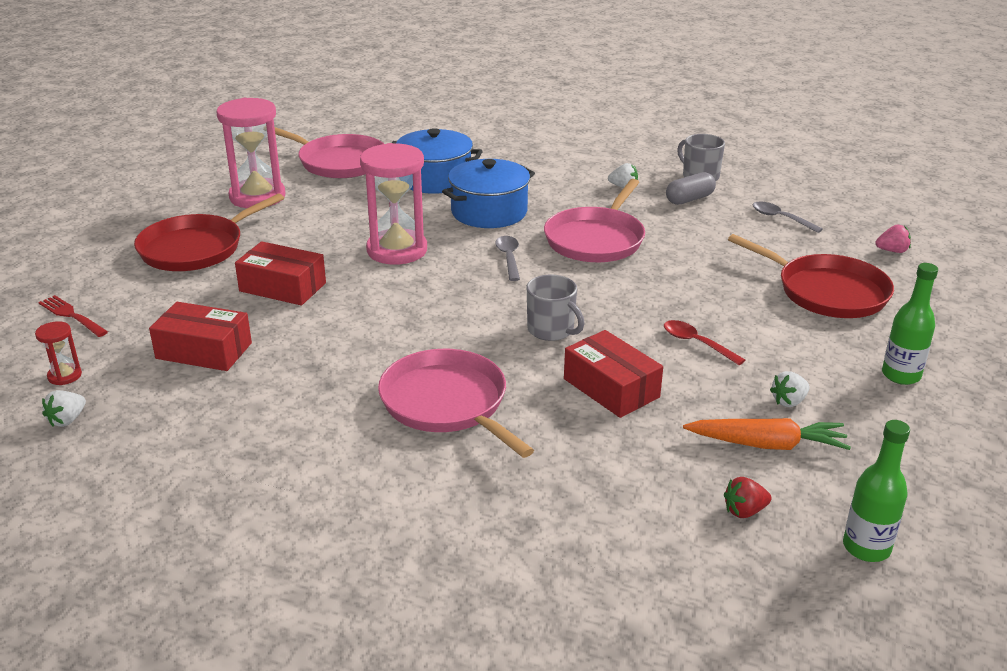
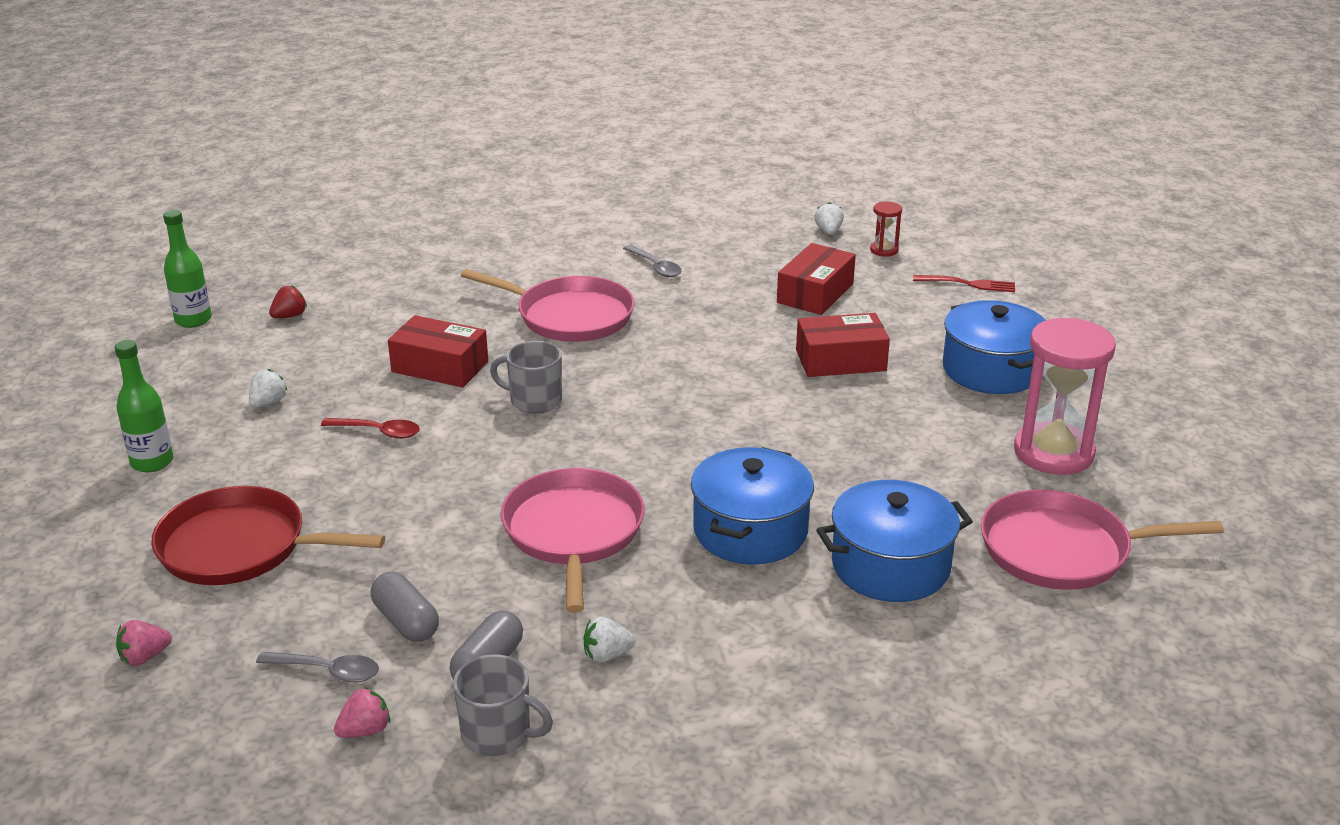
camera: 150 degrees right, 0 degrees up
red pan [134,193,284,271] -> blue pot [943,300,1046,394]
red box [149,302,252,371] -> red box turned 45 degrees counterclockwise [777,243,856,315]
pink hourglass [360,143,427,265] -> none
grey spoon [495,236,520,281] -> grey spoon moved to [623,245,682,277]
orange carrot [683,418,851,450] -> none
none -> pink strawberry [334,687,390,738]
none -> grey capsule [371,572,439,642]

